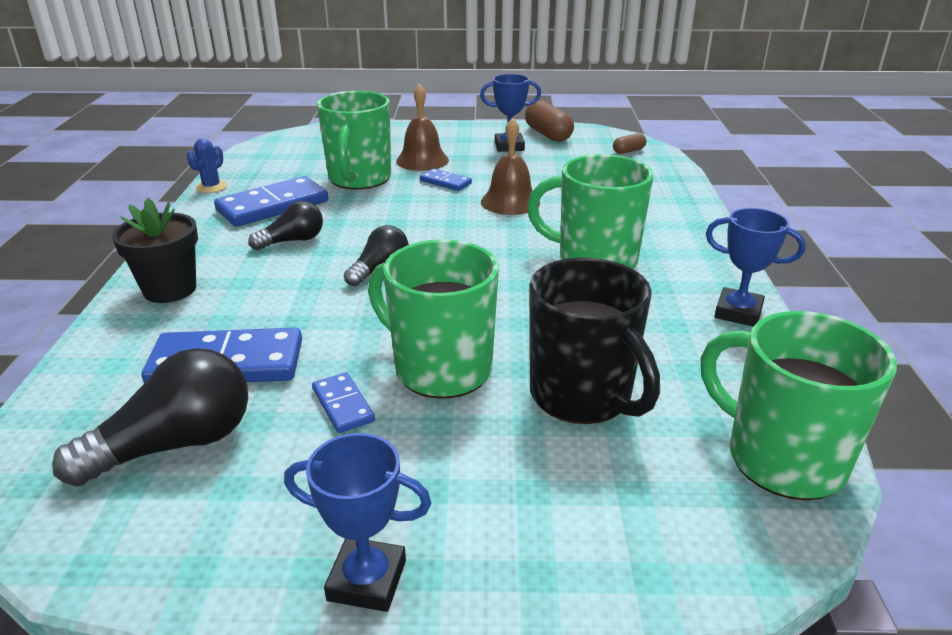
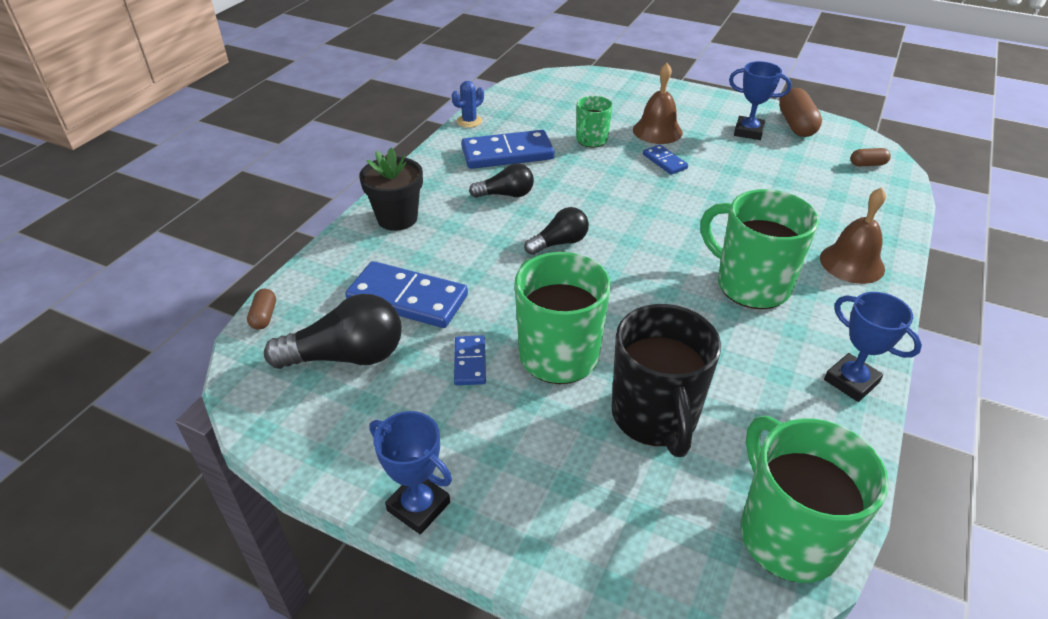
camera: 25 degrees right, 10 degrees up
green mug [317,91,391,189] -> green mug [576,96,613,148], size x0.56
brown bell [481,118,540,215] -> brown bell moved to [820,187,886,284]
none -> brown capsule [247,289,276,330]

